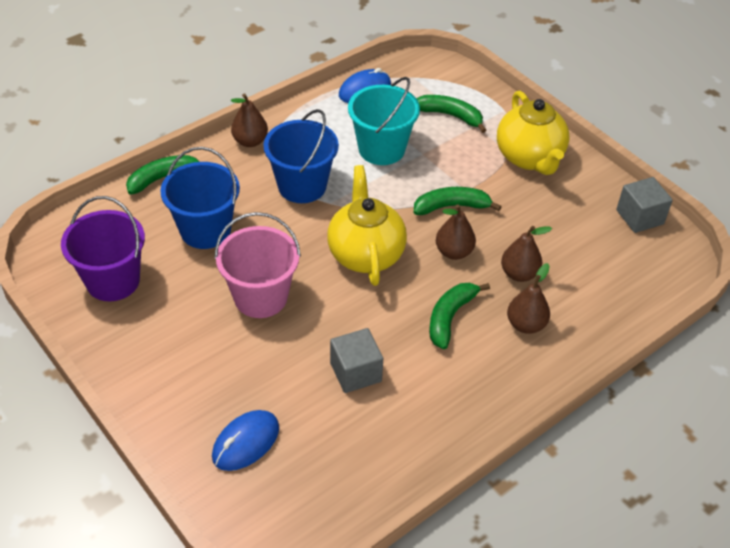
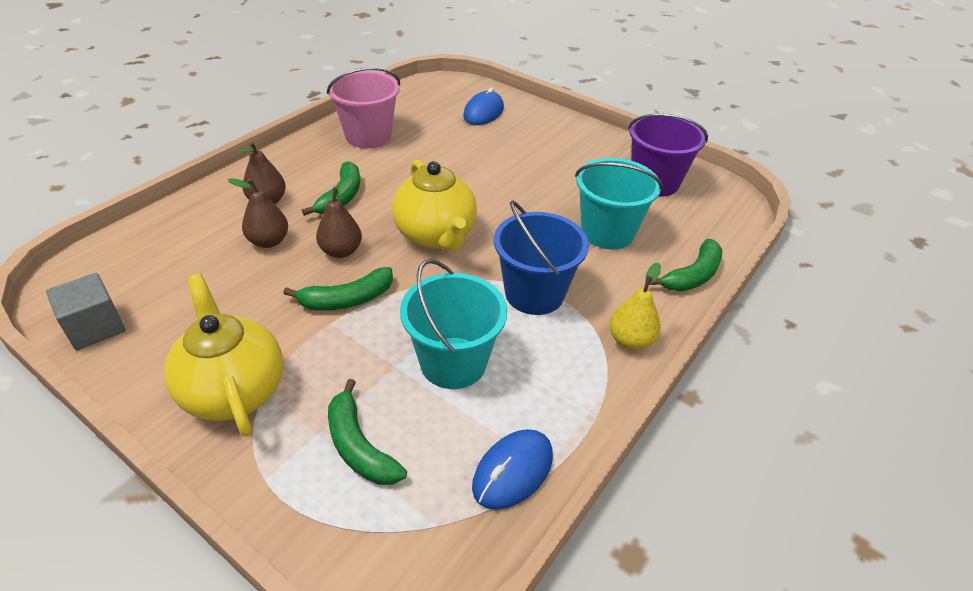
camera: 165 degrees right, 5 degrees down
blue bucket [160,147,240,249] -> turquoise bucket [575,158,663,249]
pink bucket [214,212,301,318] -> pink bucket moved to [327,67,400,148]
brown pear [231,93,268,147] -> yellow pear [609,263,661,350]
grey cube [330,328,383,393] -> none
green banana [416,95,486,133] -> green banana turned 45 degrees clockwise [328,379,407,485]

